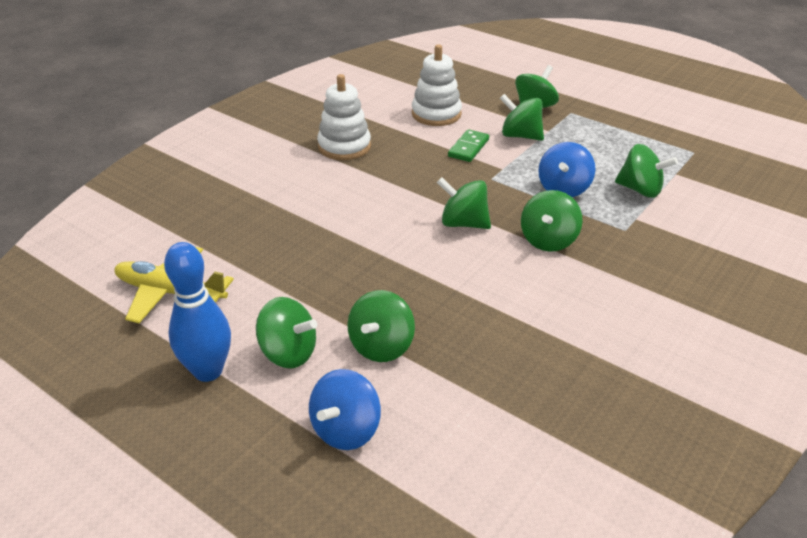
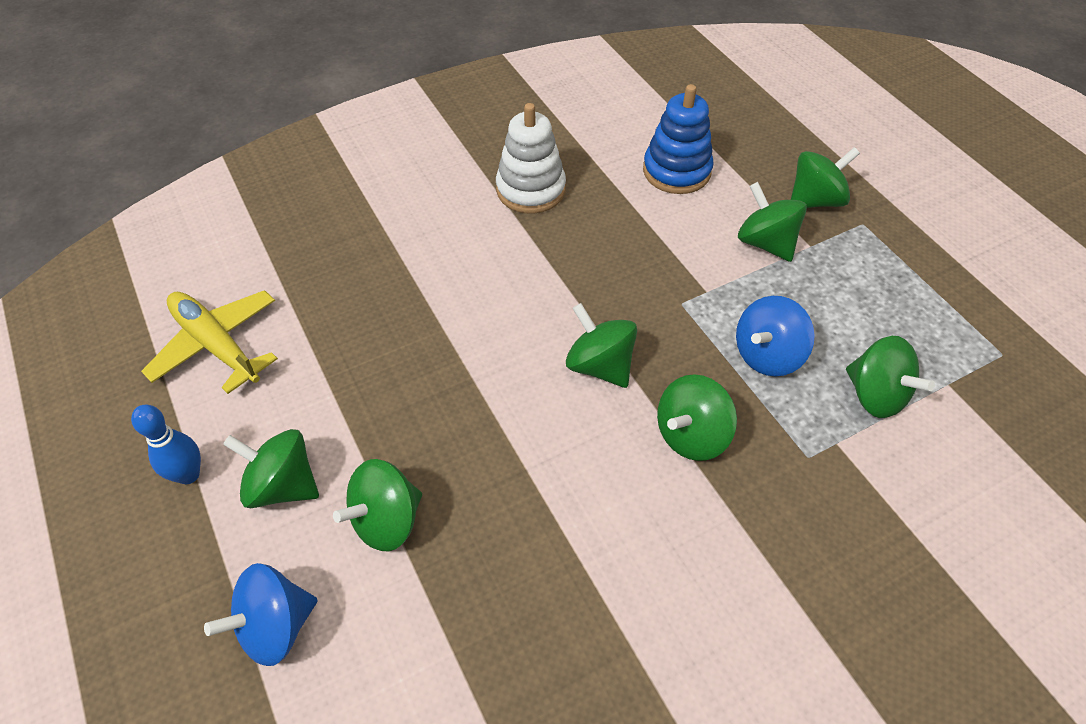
camera: 25 degrees right, 15 degrees up
blue bowling pin [164,242,231,382] -> blue bowling pin [131,405,201,484], size x0.64
green spinning top [256,297,317,368] -> green spinning top turned 150 degrees clockwise [223,429,319,508]
white stacking toy [412,44,462,126] -> blue stacking toy [643,84,714,194]
green domino [448,129,489,162] -> none

